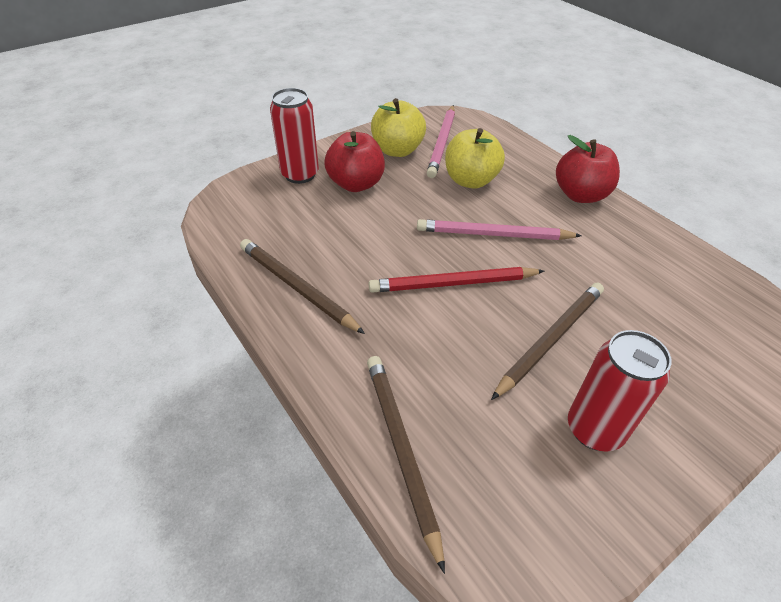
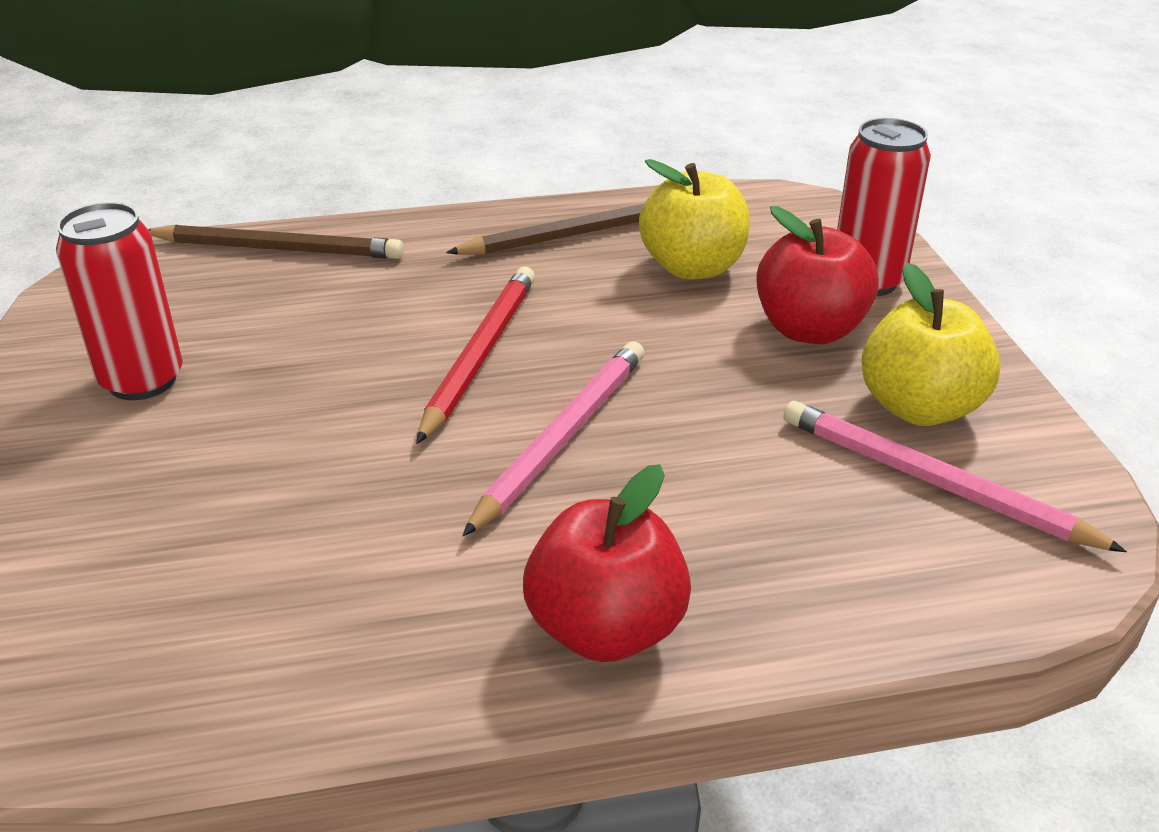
camera: 115 degrees right, 10 degrees down
yellow apple [445,128,505,189] -> yellow apple moved to [639,159,750,279]
brown pencil [491,282,604,400] -> none

